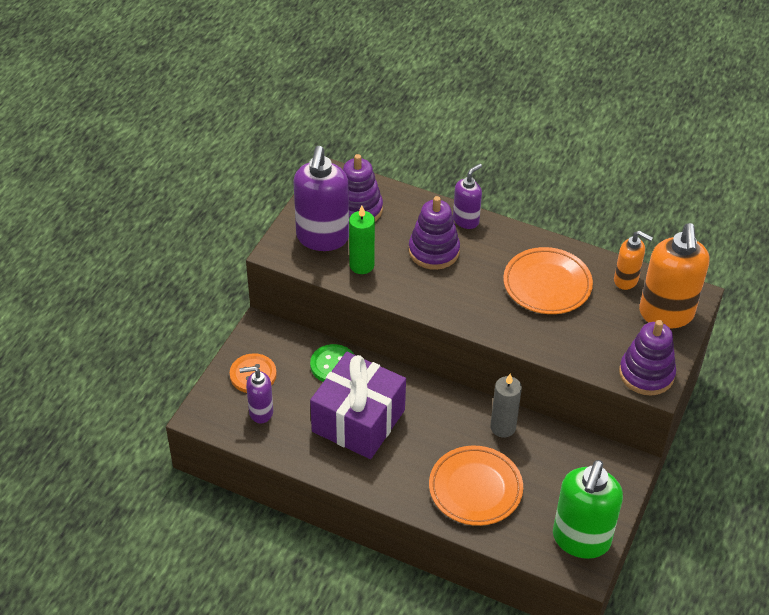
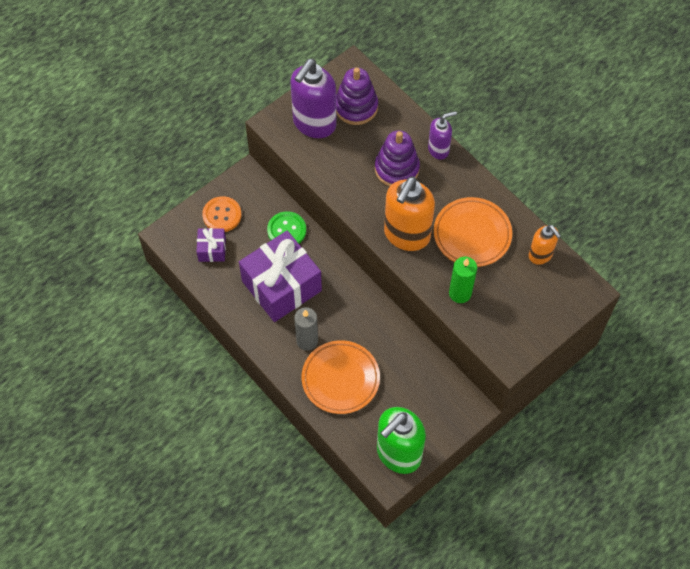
camera: 25 degrees right, 15 degrees up
purple soap dispenser [239,366,273,424] -> purple gift [197,228,226,262]
green candle [349,206,375,274] -> green candle moved to [449,257,477,303]
grey candle [490,374,522,438] -> grey candle moved to [294,307,318,351]
purple stacking toy [619,320,676,396] -> none
orange soap dispenser [639,223,709,328] -> orange soap dispenser moved to [384,176,435,251]

